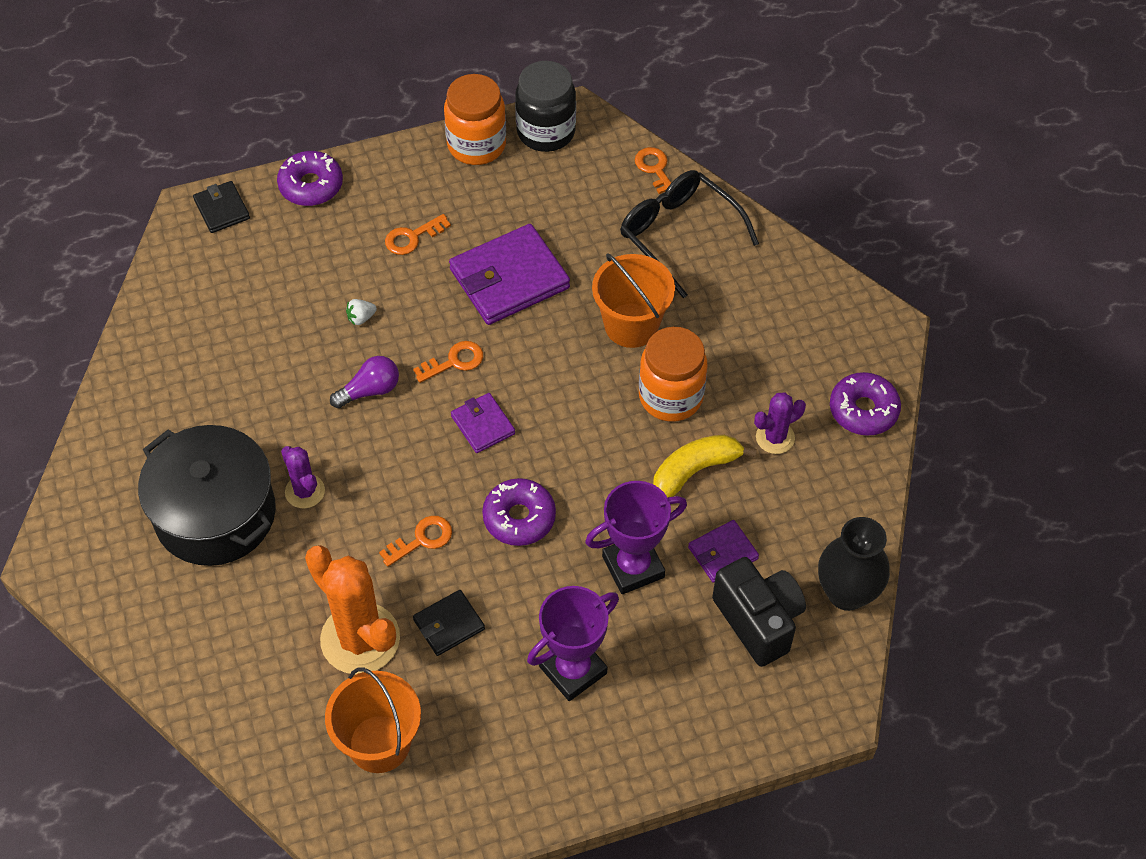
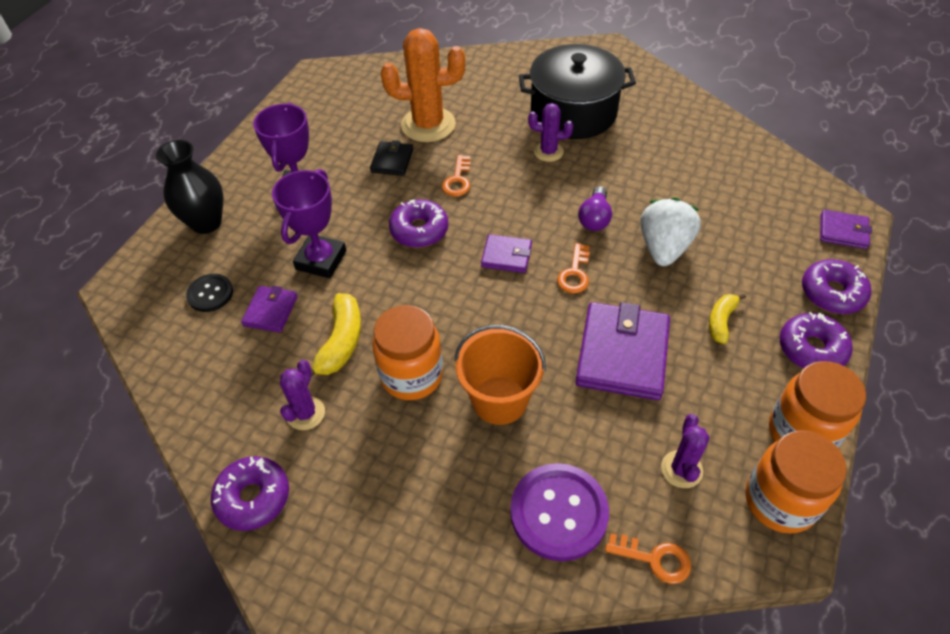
camera: 135 degrees right, 5 degrees down
black wallet [193,181,250,233] -> purple wallet [820,210,872,249]
orange bucket [325,667,421,773] -> none
white strawberry [346,299,377,325] -> white strawberry [640,197,701,266], size x2.45
orange key [385,214,451,255] -> yellow banana [709,294,746,344]
black jar [515,61,576,152] -> orange jar [745,430,847,534]
black glasses [620,170,759,298] -> purple button [510,463,609,561]
black camera [712,557,806,667] -> black button [186,274,233,312]
black vase [818,517,890,611] -> black vase moved to [156,140,224,234]
none -> purple cactus [661,414,709,488]
none -> purple donut [780,312,853,369]

